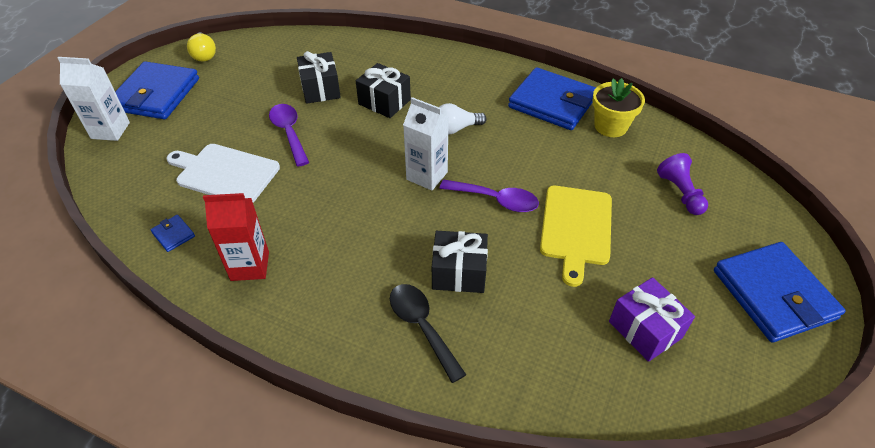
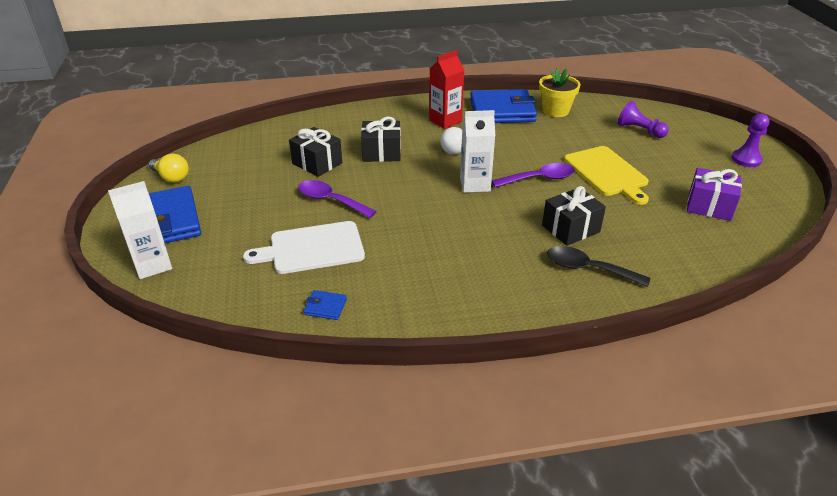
camera: 35 degrees left, 10 degrees down
red carton [203,193,269,281] -> red carton moved to [429,50,464,129]
blue wallet [714,242,845,343] -> purple pawn [732,114,770,167]

